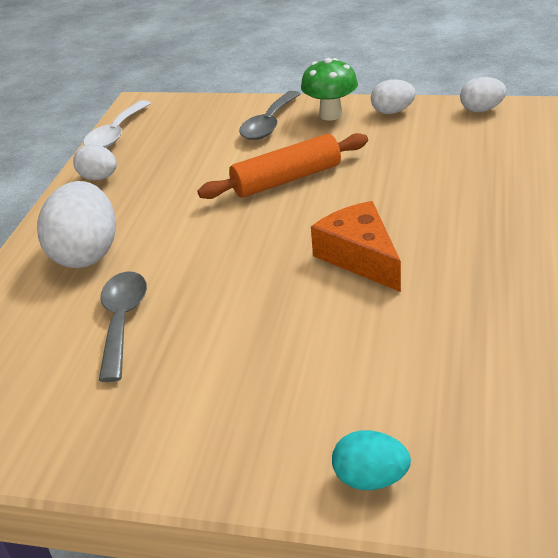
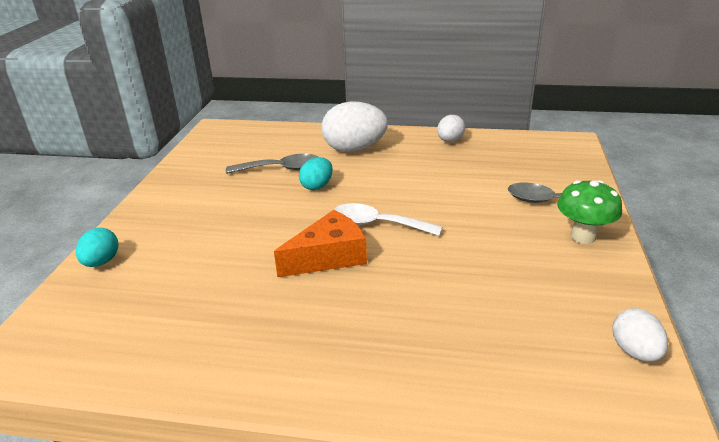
camera: 85 degrees right, 5 degrees down
white spoon [83,100,151,148] -> white spoon moved to [333,203,443,236]
orange rolling pin [197,133,368,199] -> none
white egg [371,79,416,114] -> none
none -> turquoise egg [299,157,333,190]

